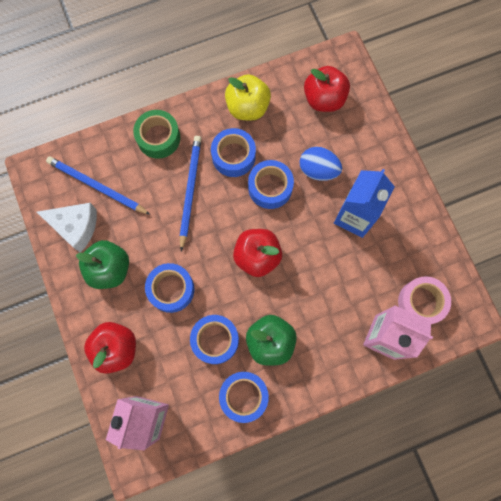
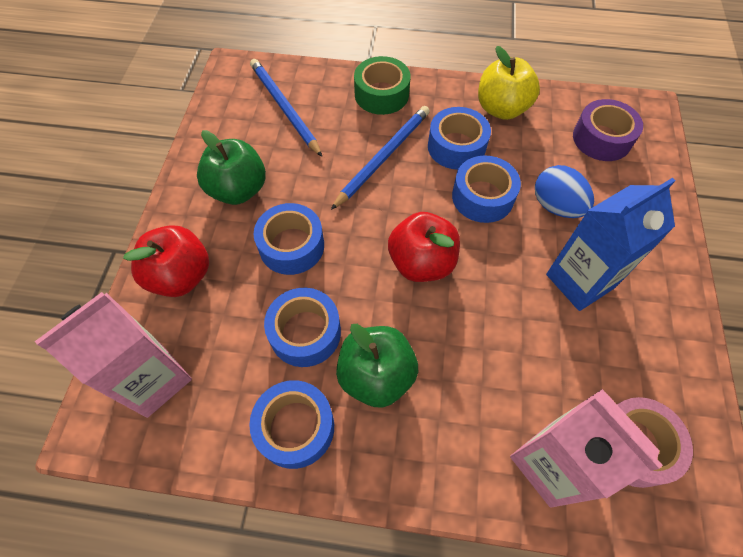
camera: 30 degrees right, 15 degrees down
white cheese [37,203,97,253] -> none
red apple [304,66,350,112] -> purple tape [573,99,643,161]

